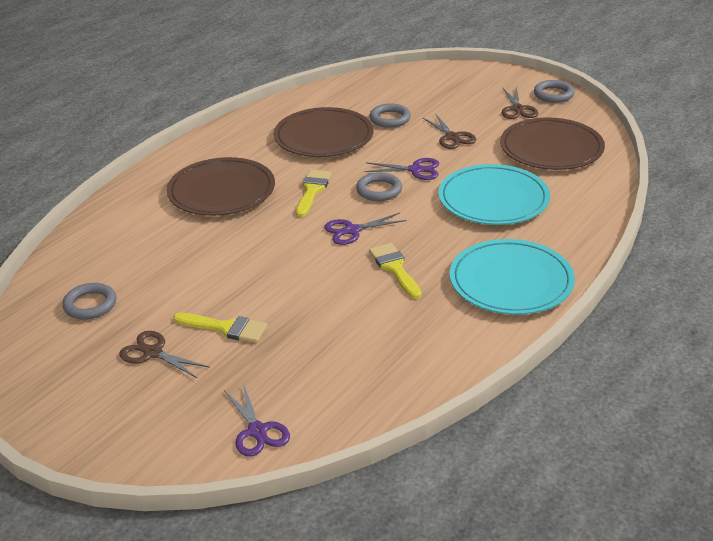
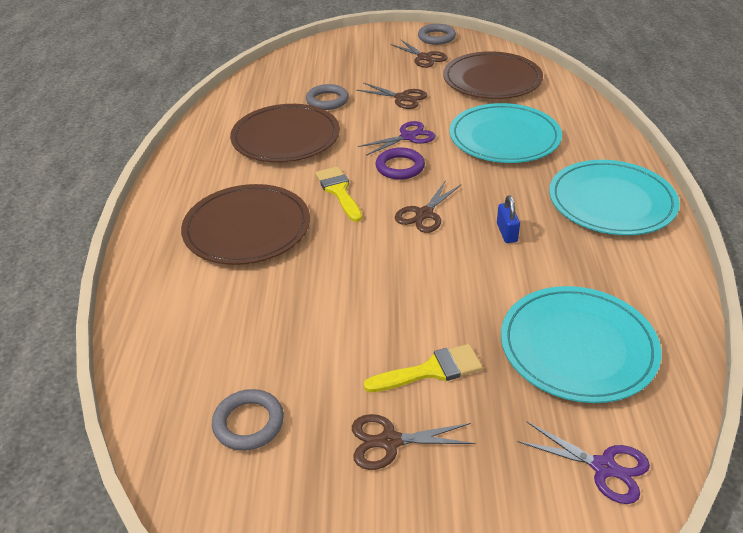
camera: 35 degrees left, 5 degrees up
purple scissors [324,213,406,245] -> brown scissors [395,180,461,233]
grey ring [356,172,402,201] -> purple ring [376,147,425,180]
yellow brush [369,243,422,299] -> blue padlock [497,196,520,243]
none -> turquoise plate [501,286,661,403]

